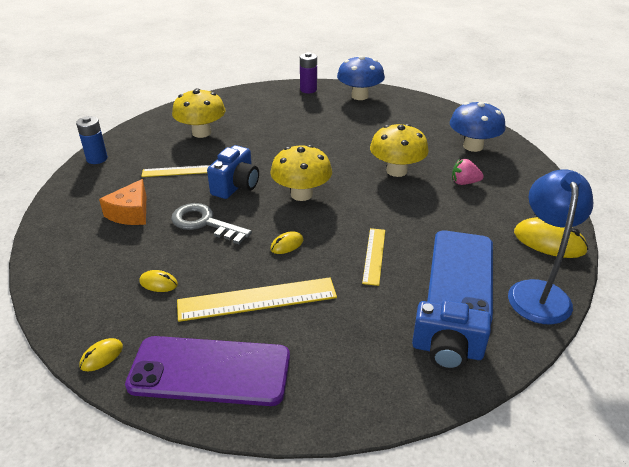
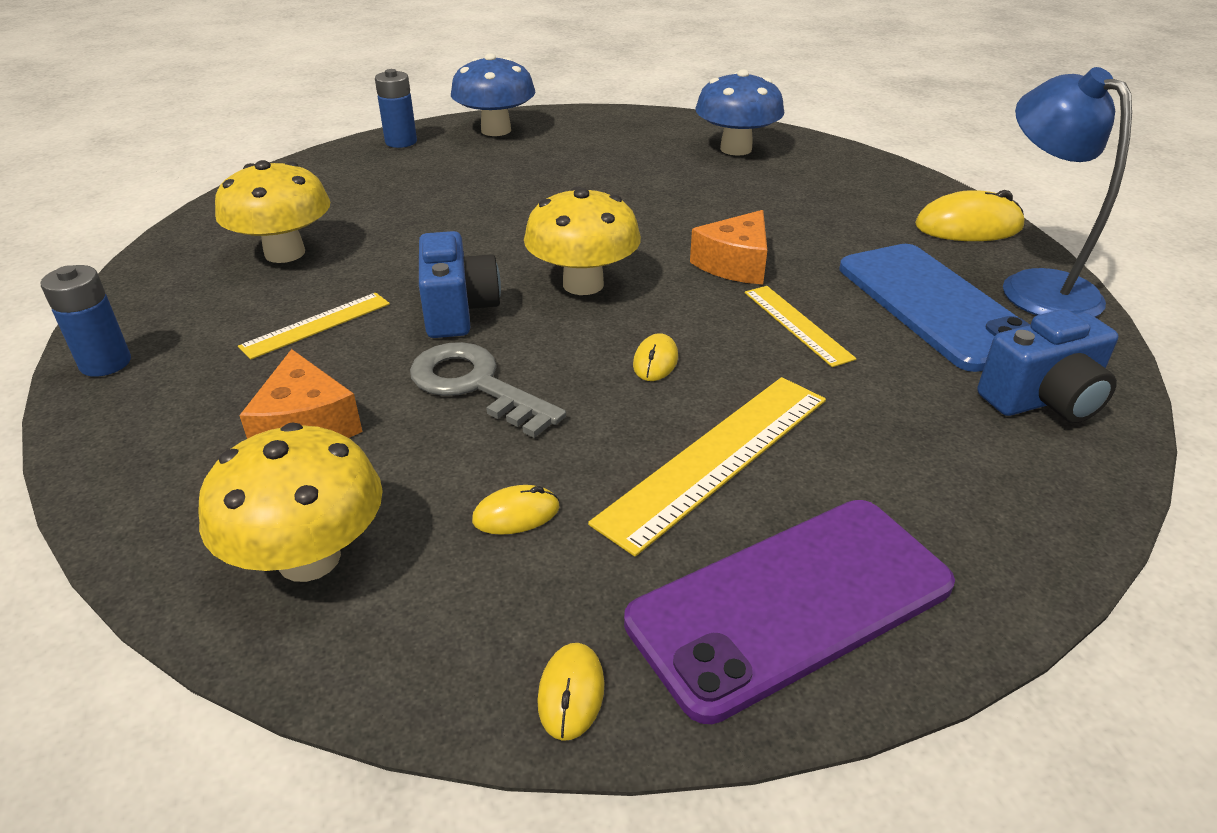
camera: 35 degrees left, 0 degrees up
grey key [171,203,252,244] -> grey key turned 45 degrees clockwise [410,342,566,438]
purple battery [300,52,317,93] -> blue battery [375,69,417,148]
yellow mushroom [370,124,429,177] -> yellow mushroom moved to [199,423,383,582]
pink strawberry [452,159,484,185] -> none
none -> orange cheese [690,210,767,284]

